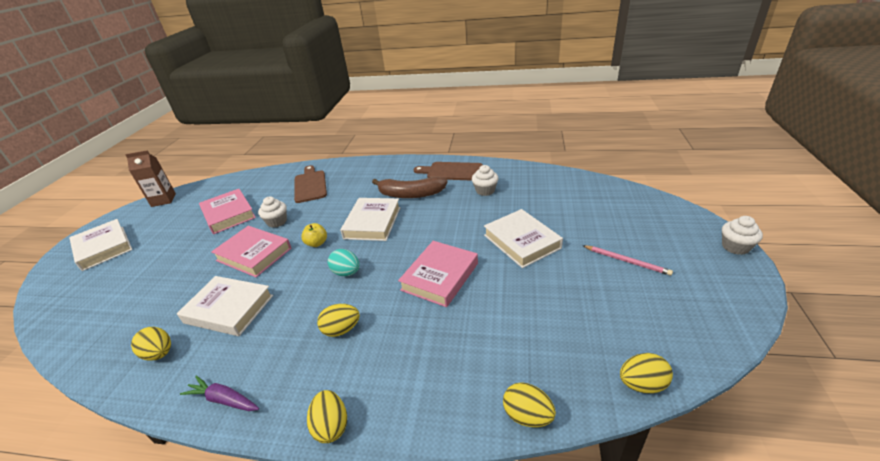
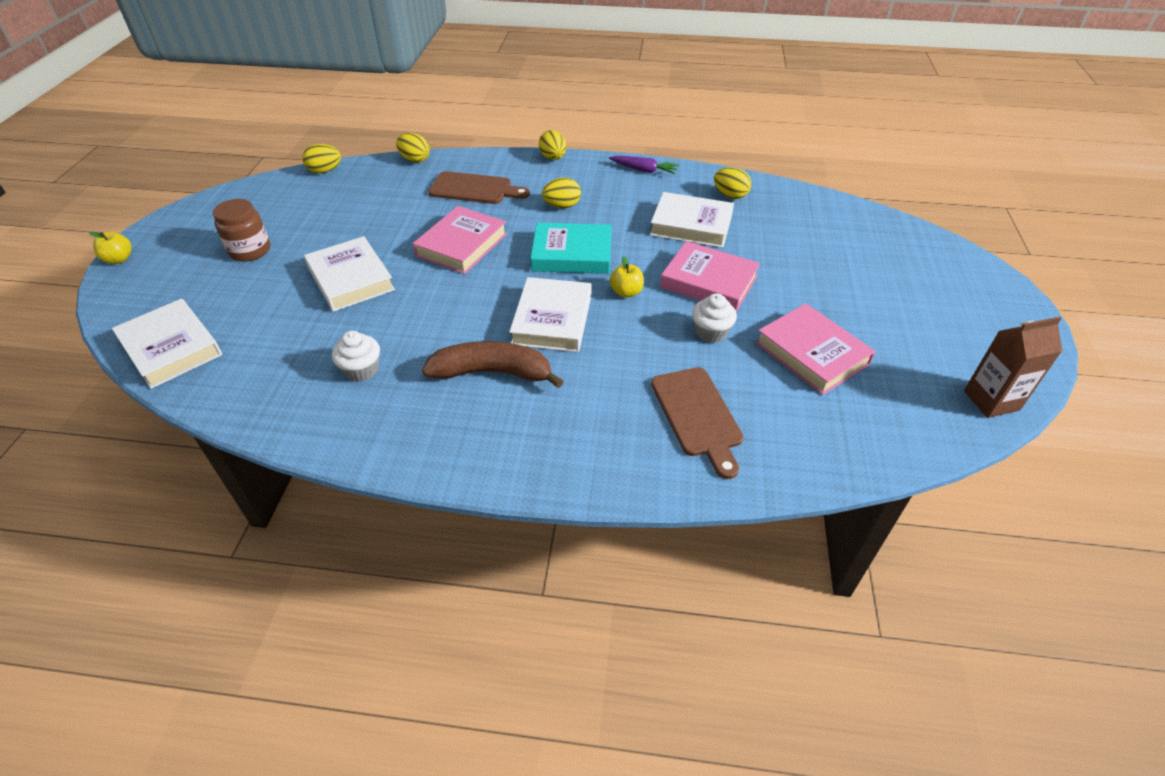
camera: 175 degrees right, 10 degrees up
white book [70,219,132,271] -> white book moved to [112,298,222,389]
turquoise egg [328,249,360,276] -> turquoise book [531,222,612,274]
brown cutting board [414,162,483,181] -> brown cutting board moved to [428,171,530,204]
pink pencil [582,245,673,276] -> brown jar [213,199,270,262]
white cupcake [722,216,763,255] -> yellow apple [89,232,132,264]

